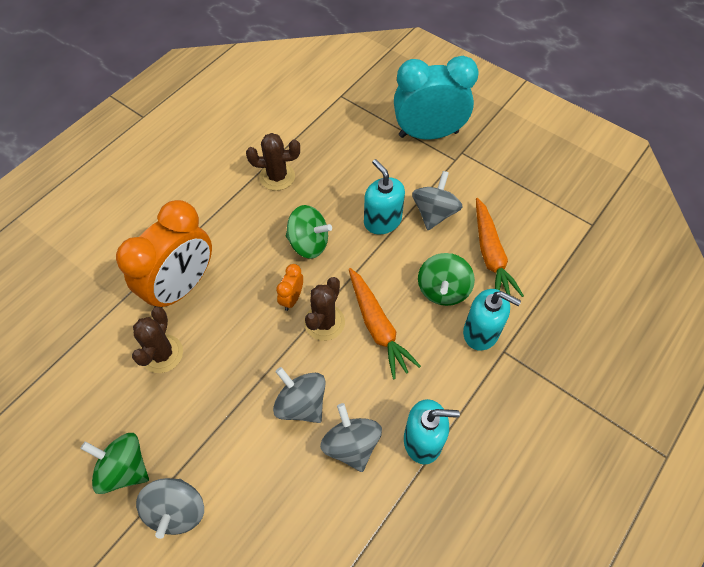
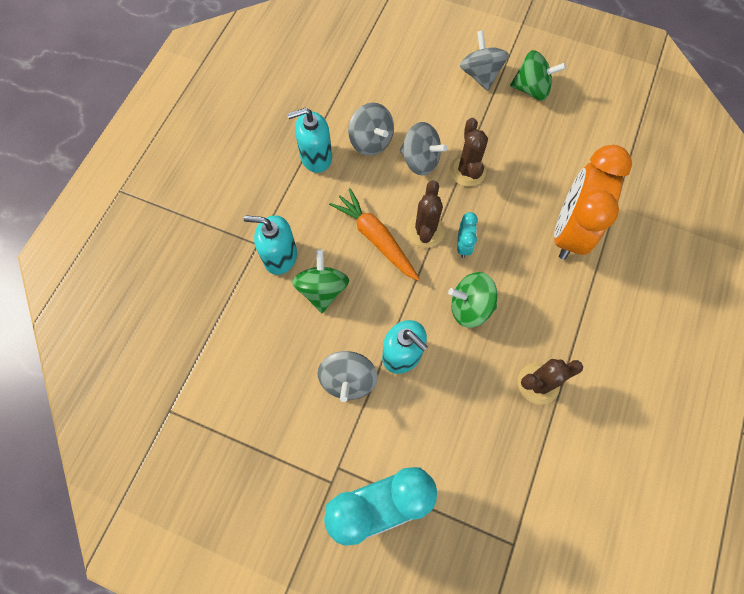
camera: 165 degrees right, 10 degrees up
brown cactus [132,307,183,373] -> brown cactus moved to [449,118,488,186]
orange clock [276,264,303,311] -> turquoise clock [457,212,478,258]
orange carrot [476,198,524,297] -> none

